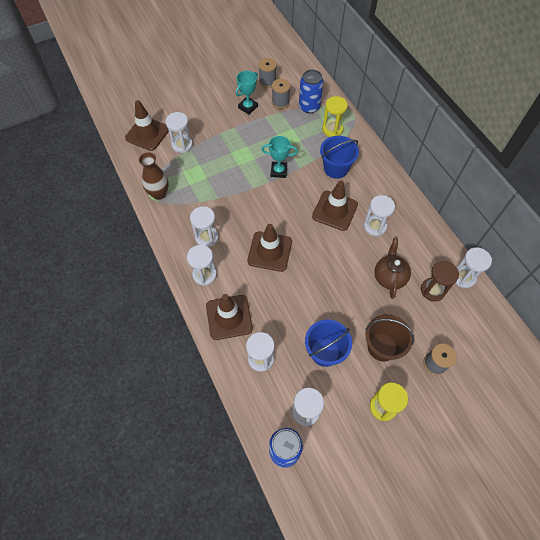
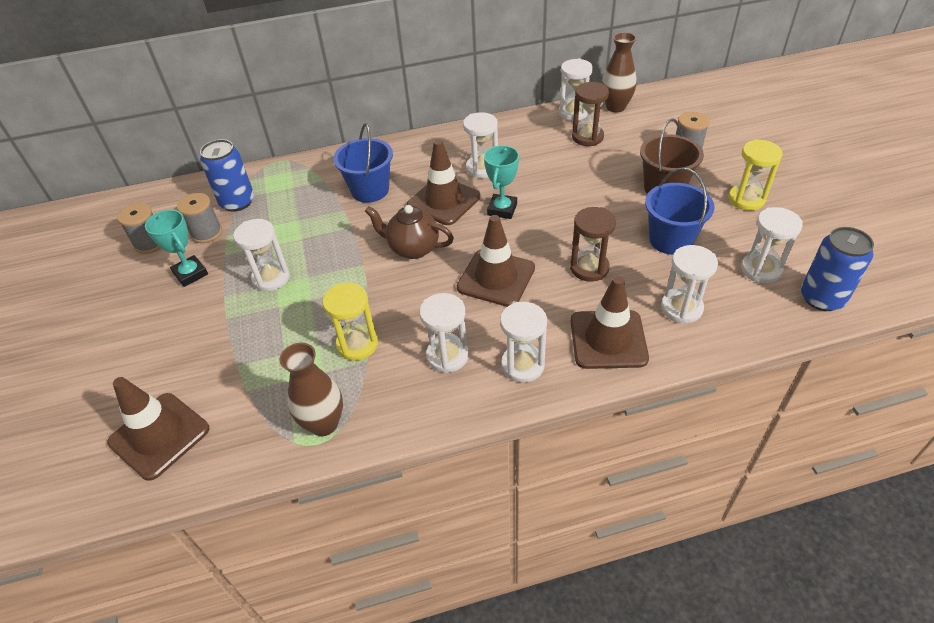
camera: 75 degrees left, 15 degrees down
white hourglass [165,112,193,153] -> white hourglass moved to [233,219,290,291]
turquoise trophy [261,136,298,178] -> turquoise trophy moved to [484,145,519,219]
yellow hourglass [322,96,348,137] -> yellow hourglass moved to [323,282,378,361]
brown teapot [374,238,411,299] -> brown teapot moved to [365,205,454,259]
none -> brown hourglass [570,207,616,282]
none -> brown vase [602,32,636,113]

